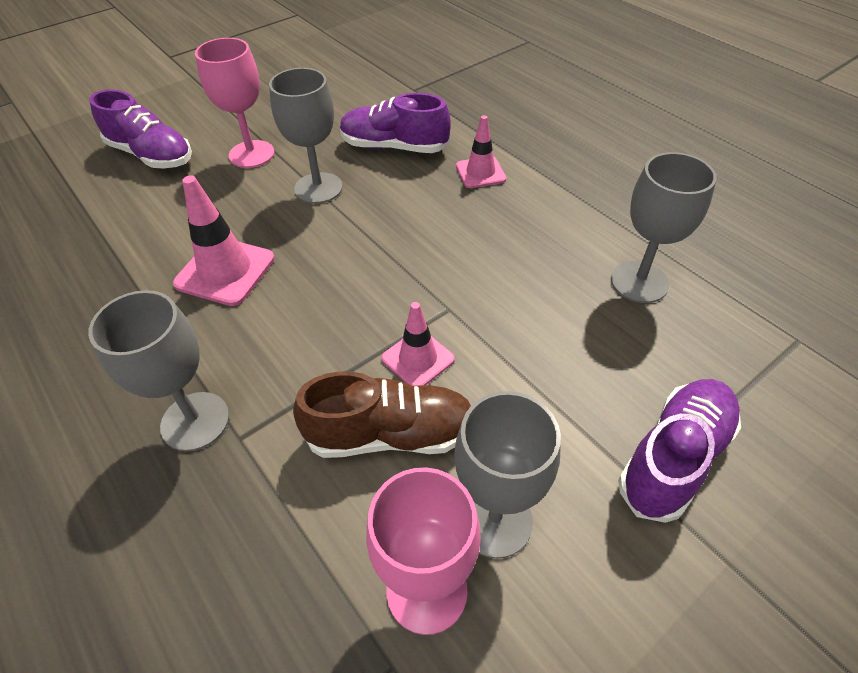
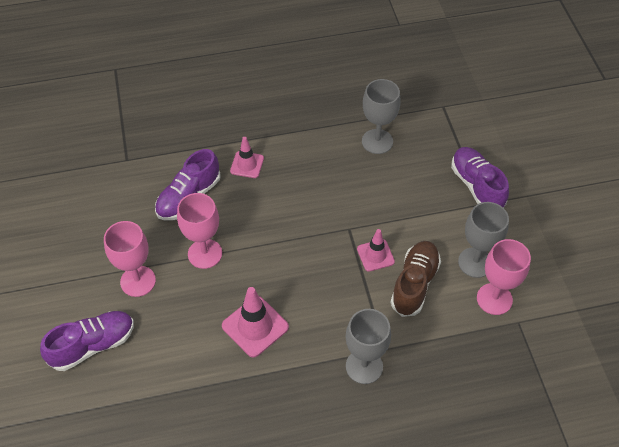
camera: 65 degrees left, 5 degrees up
grey goblet [269,68,343,204] -> pink goblet [177,193,222,269]

